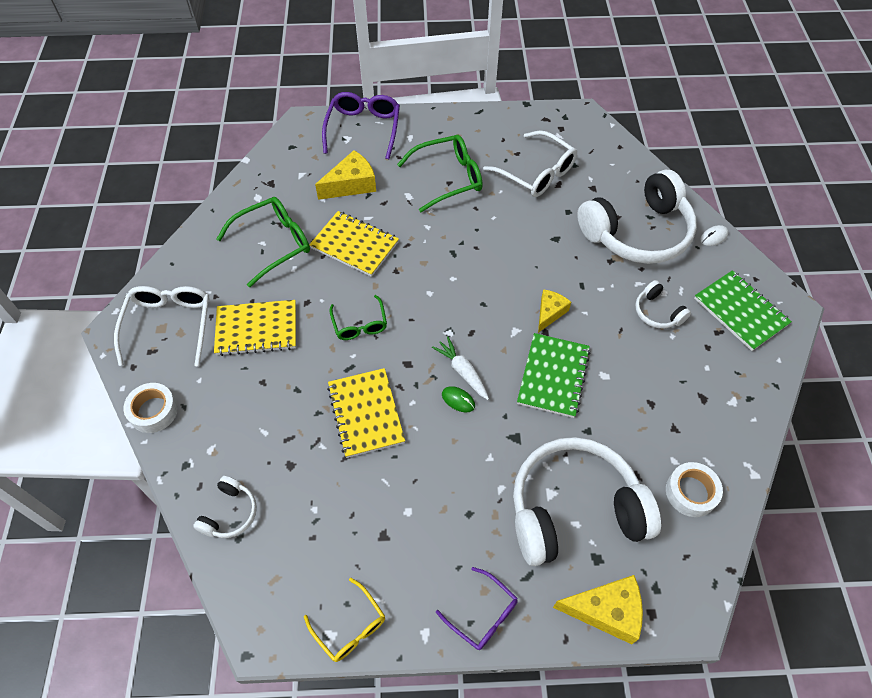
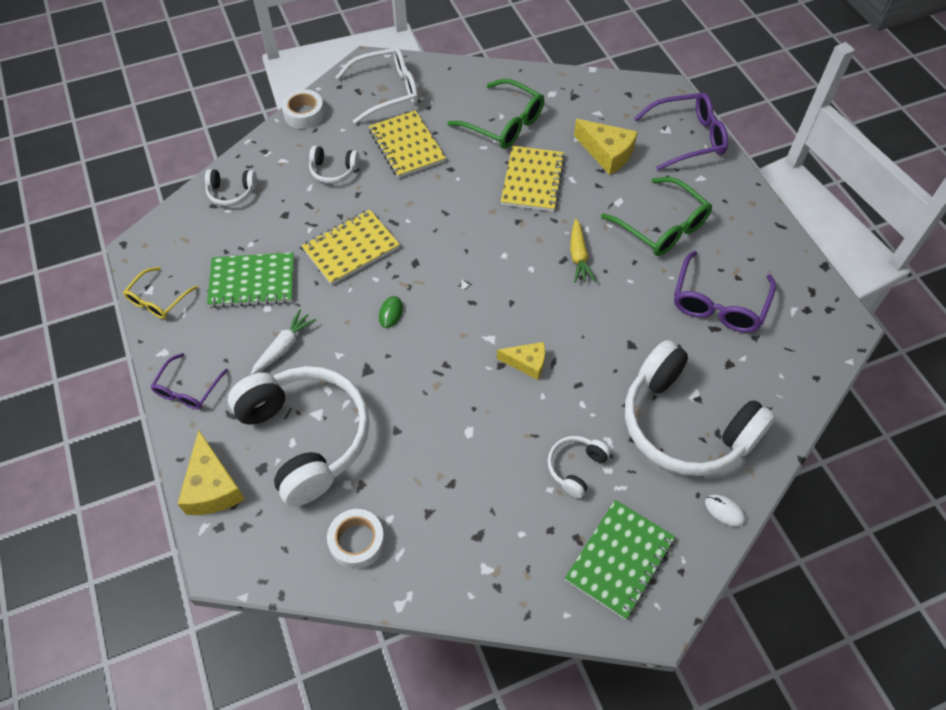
camera: 70 degrees right, 0 degrees up
green glasses [329,295,387,340] -> none
white carrot [432,337,489,400] -> white carrot moved to [251,309,316,375]
white glasses [483,130,577,197] -> purple glasses [674,251,776,333]
green notebook [517,333,590,418] -> green notebook moved to [207,253,294,308]
none -> white headphones [309,146,359,184]
none -> yellow carrot [570,219,595,283]

